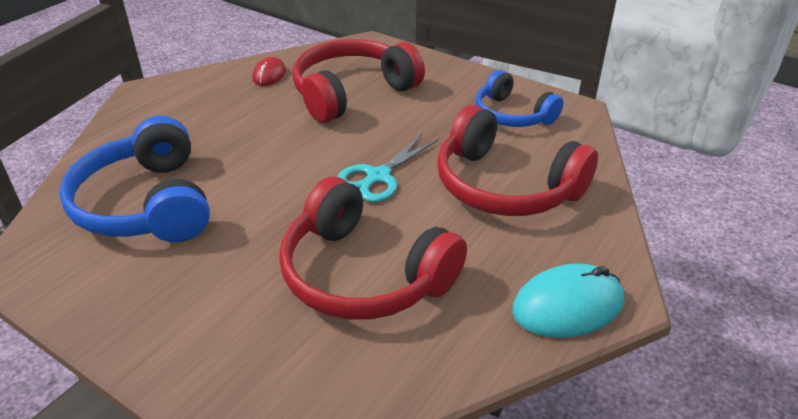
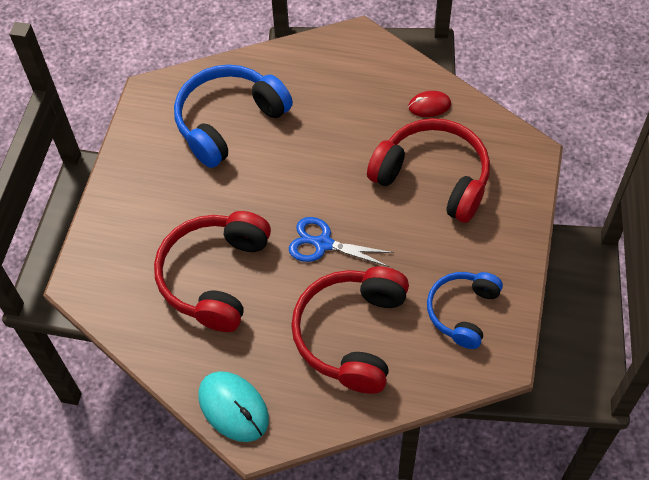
camera: 70 degrees right, 20 degrees up
turquoise scissors [337,134,438,202] -> blue scissors [289,217,394,267]

